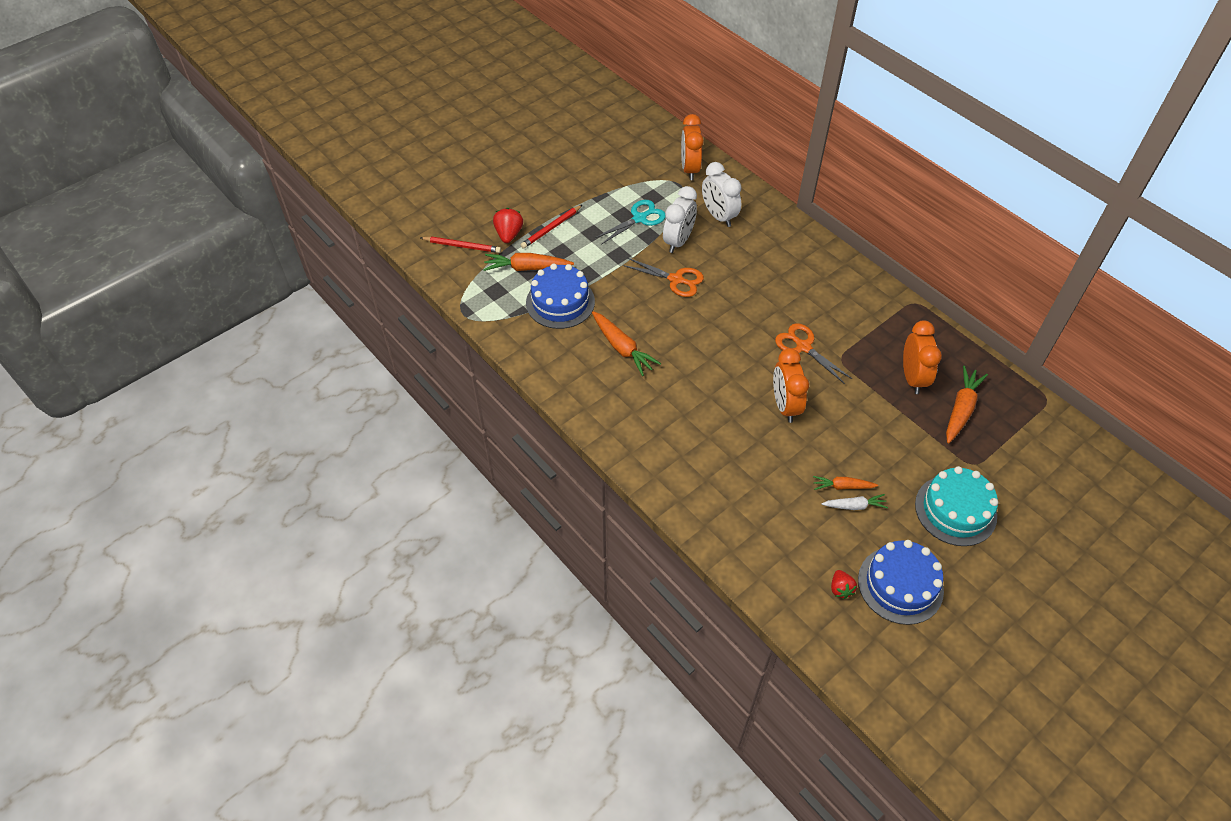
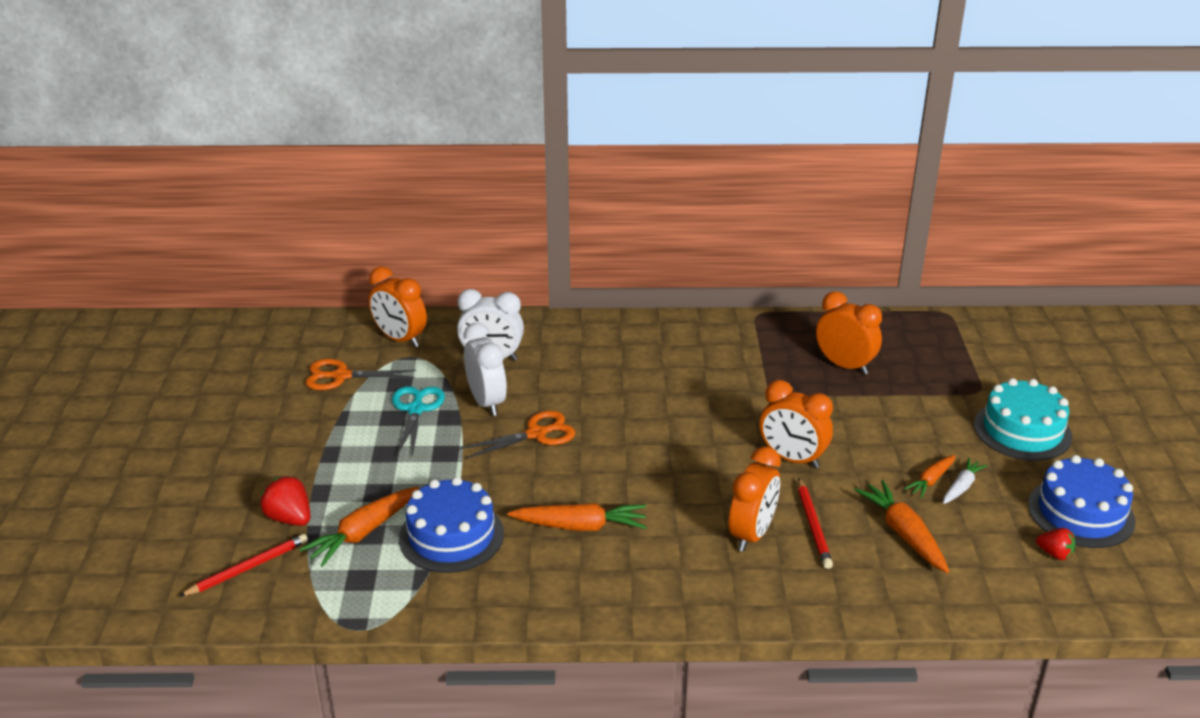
camera: 50 degrees left, 20 degrees down
red pencil [520,205,582,249] -> red pencil moved to [798,478,833,569]
orange scissors [775,323,852,384] -> orange scissors moved to [305,359,416,390]
orange carrot [946,366,988,443] -> orange carrot moved to [855,480,949,573]
none -> orange clock [729,446,781,552]

